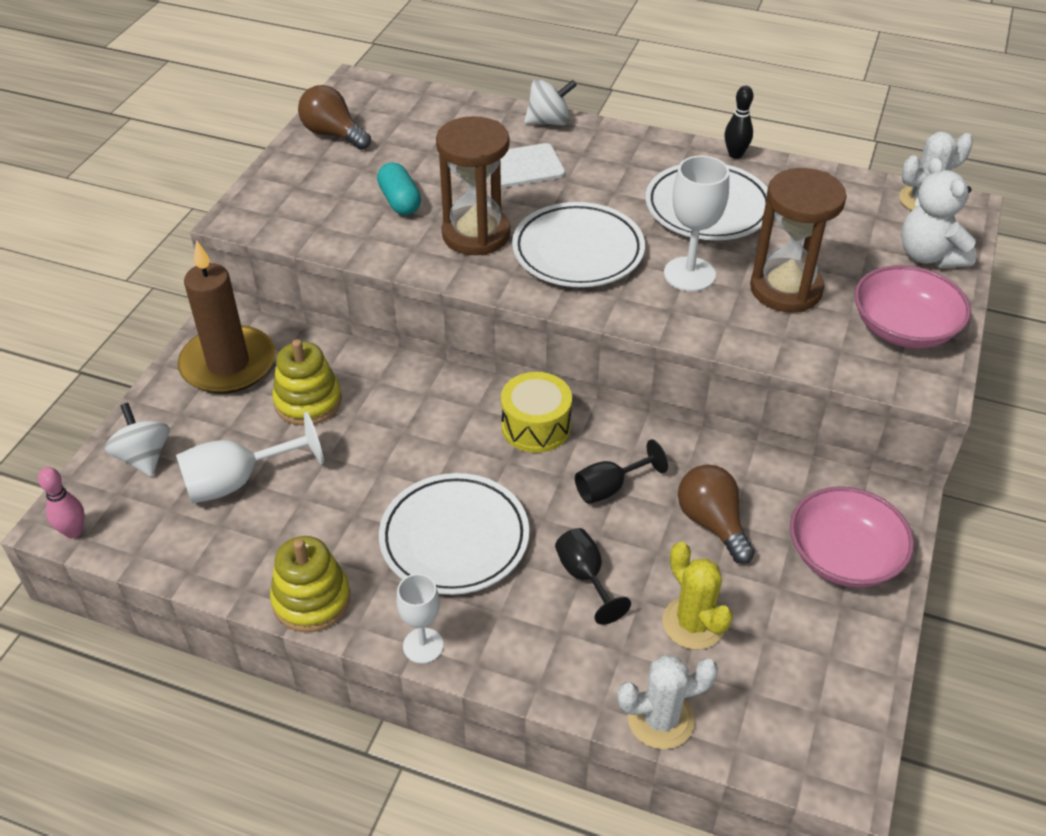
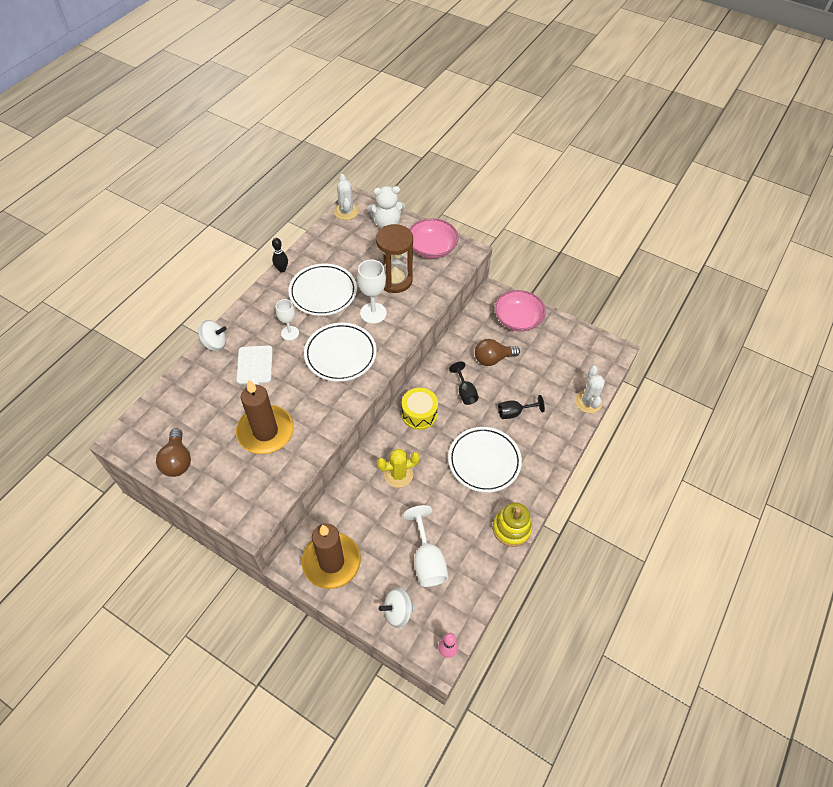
camera: 80 degrees left, 10 degrees up
yellow stacking toy [272,339,342,426] -> none
brown light bulb [298,85,371,150] -> brown light bulb turned 60 degrees counterclockwise [156,428,191,477]
turquoise capsule [377,162,421,215] -> brown candle [236,380,294,454]
white goblet [397,574,443,664] -> white goblet moved to [276,299,299,341]
brown hourglass [436,116,510,256] -> none
white spinning top [524,79,577,126] -> white spinning top turned 90 degrees clockwise [198,320,227,351]
yellow cactus [662,542,733,650] -> yellow cactus moved to [377,449,420,488]

